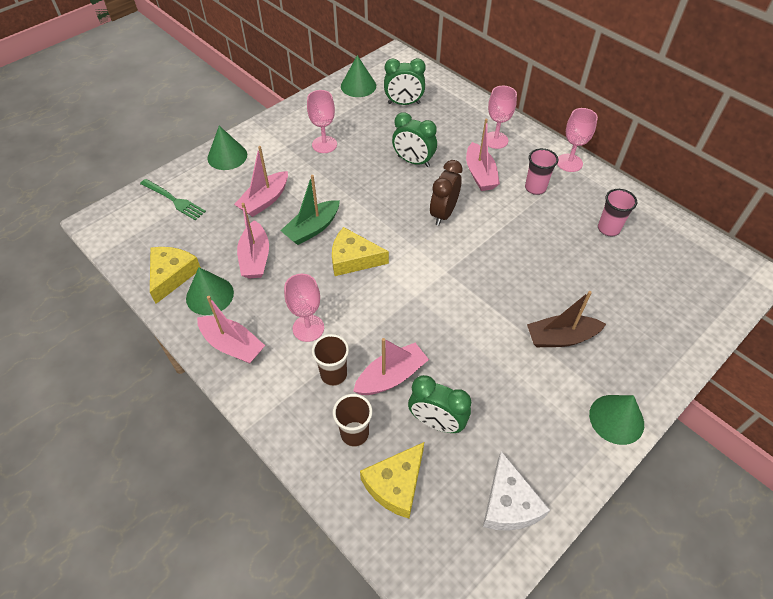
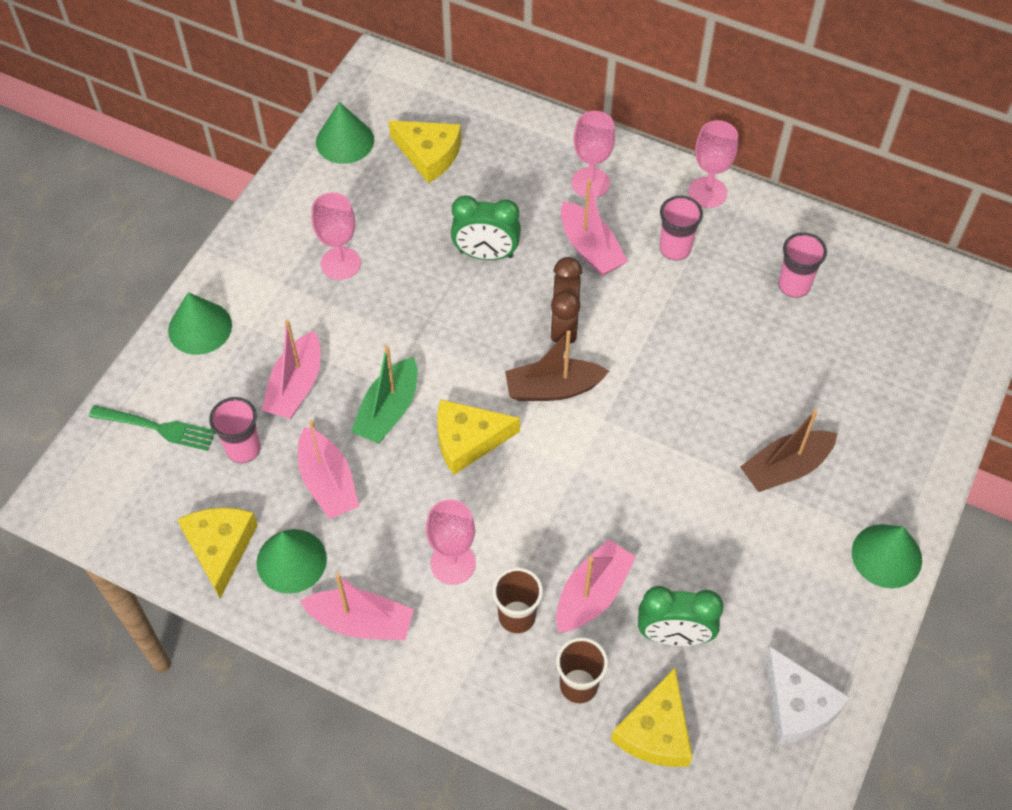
camera: 20 degrees left, 5 degrees up
green clock [384,58,426,105] -> yellow cheese [389,120,461,183]
none -> pink cup [209,397,261,463]
none -> brown boat [505,331,609,401]

